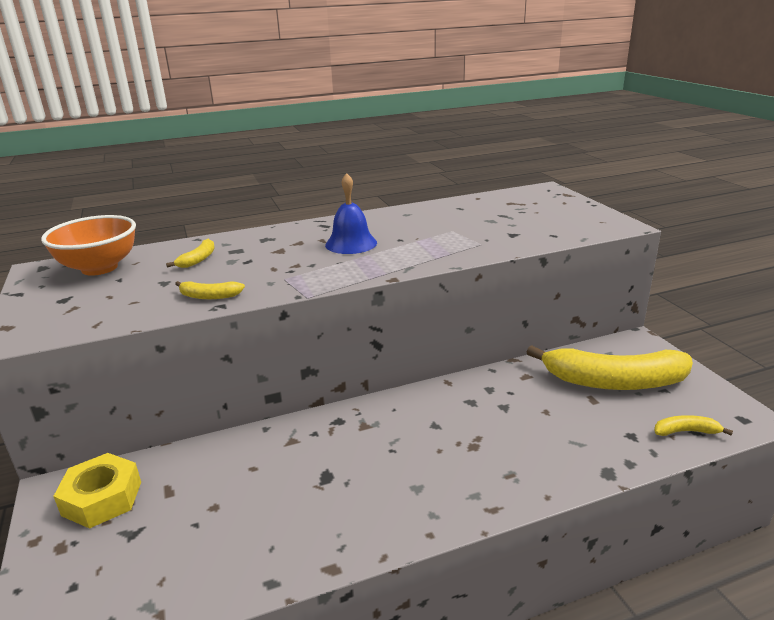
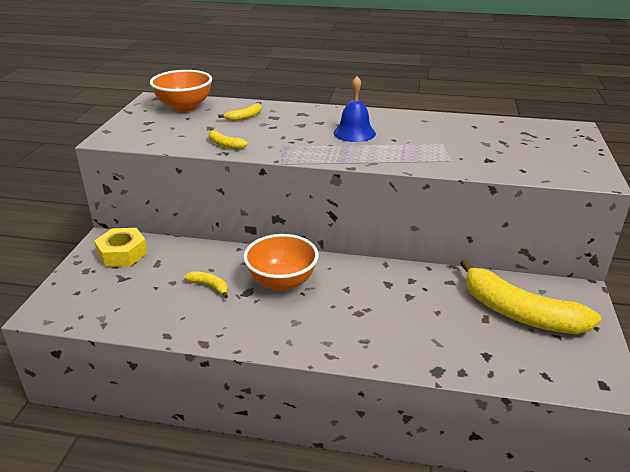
camera: 30 degrees right, 5 degrees up
yellow banana [654,415,733,436] -> yellow banana moved to [184,271,228,298]
none -> orange bowl [243,234,319,292]

